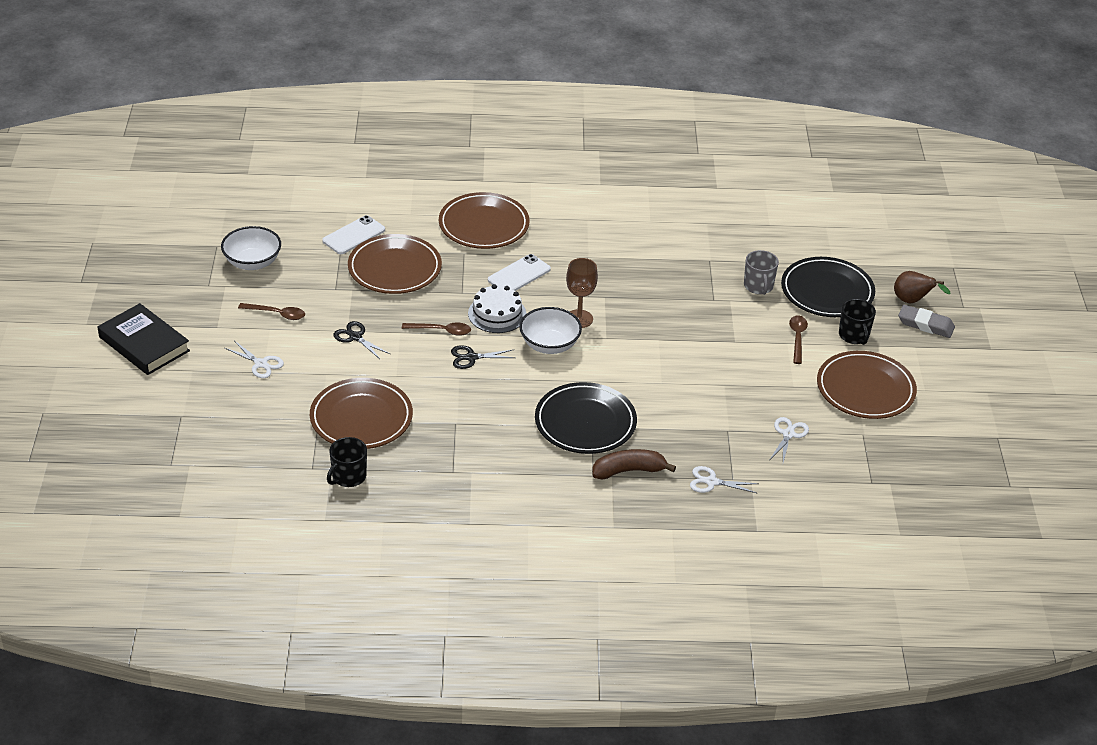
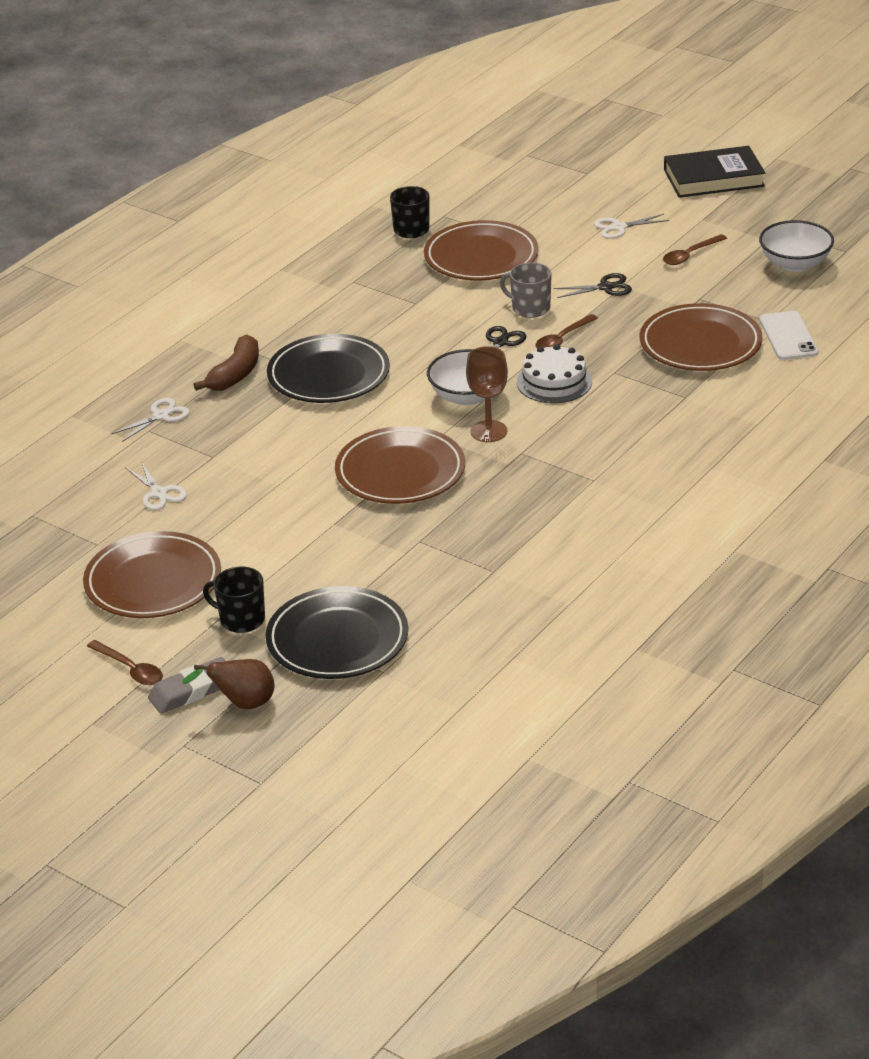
camera: 130 degrees right, 5 degrees down
brown plate [439,192,530,249] -> brown plate moved to [335,426,465,504]
white phone [488,254,551,291] -> none
grey mug [744,250,779,295] -> grey mug moved to [500,262,552,318]
brown spoon [789,315,808,364] -> brown spoon moved to [87,640,163,685]

